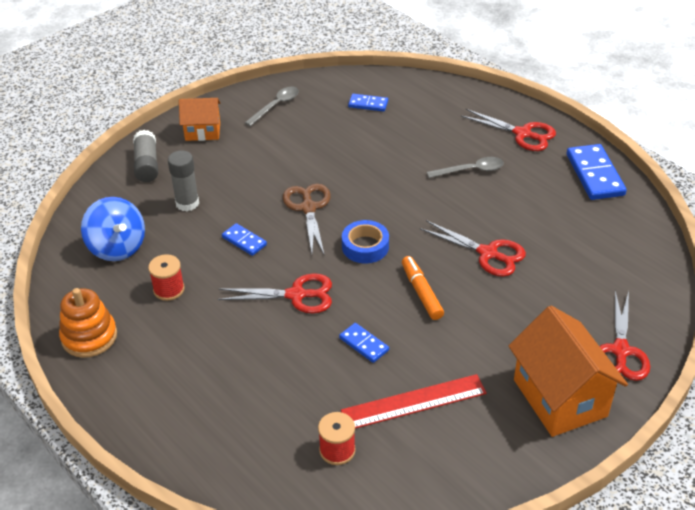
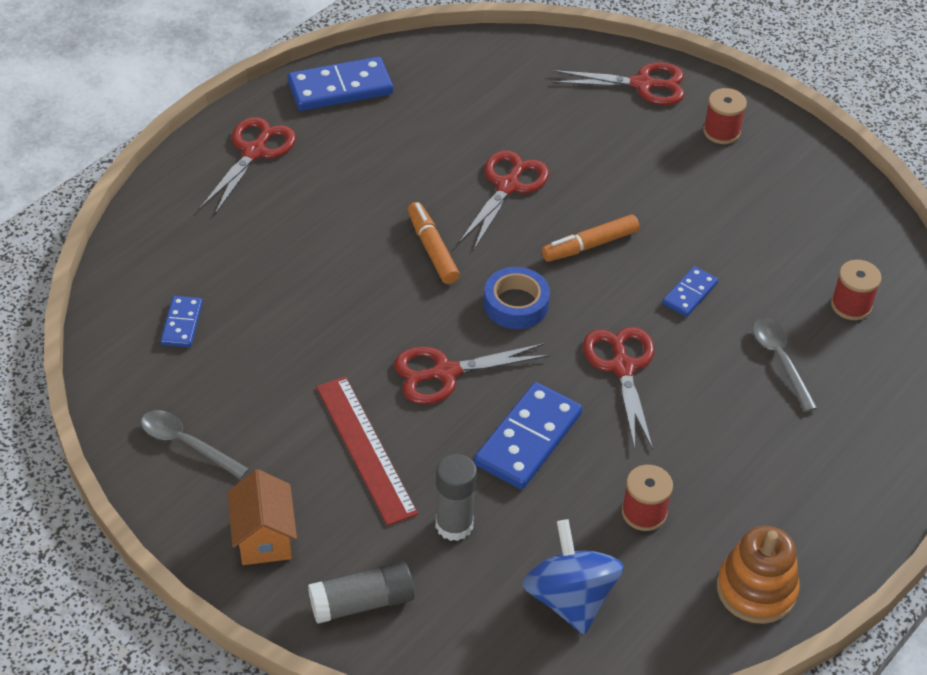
camera: 100 degrees left, 5 degrees up
blue spinning top [81,197,145,261] -> blue spinning top turned 60 degrees counterclockwise [522,519,624,635]
blue domino [222,223,267,256] -> blue domino [474,382,582,489], size x1.82
brown scissors [283,184,331,256] -> red scissors [394,343,550,404]
red ruler [341,374,487,429] -> red ruler moved to [316,376,418,526]
grey spoon [427,157,504,178] -> grey spoon moved to [753,318,817,412]
orange house [509,306,628,437] -> red spool [703,88,747,144]
none -> orange marker [408,202,460,284]

